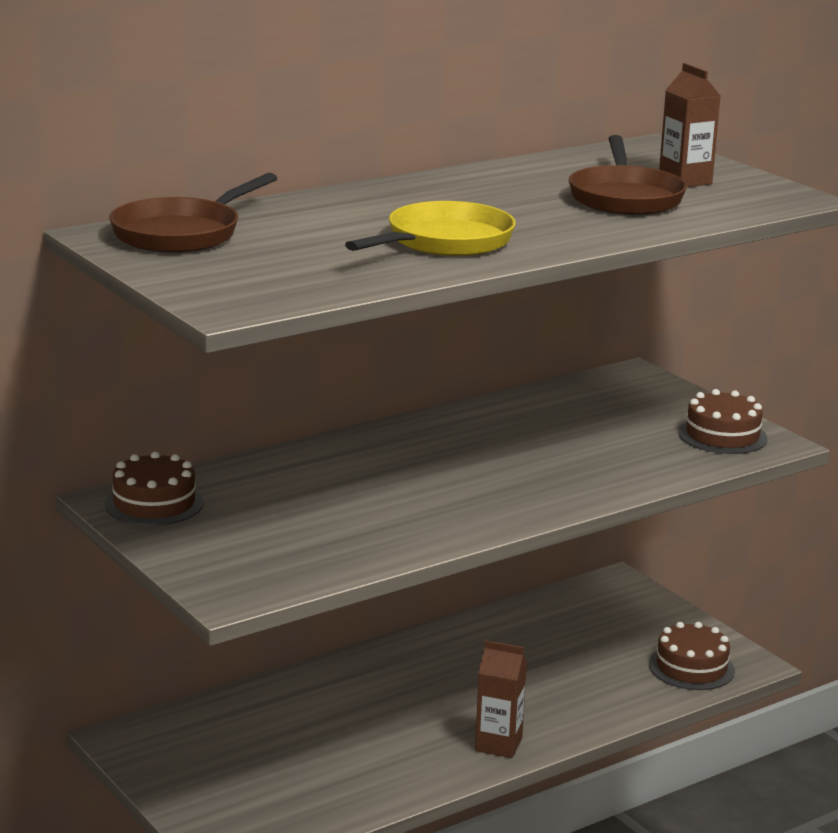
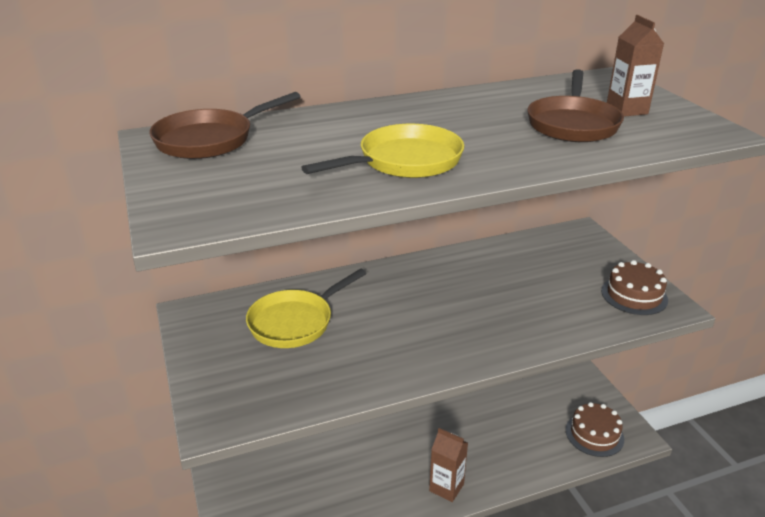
camera: 15 degrees right, 10 degrees up
brown cake [105,451,204,526] -> none
none -> yellow pan [246,268,367,348]

